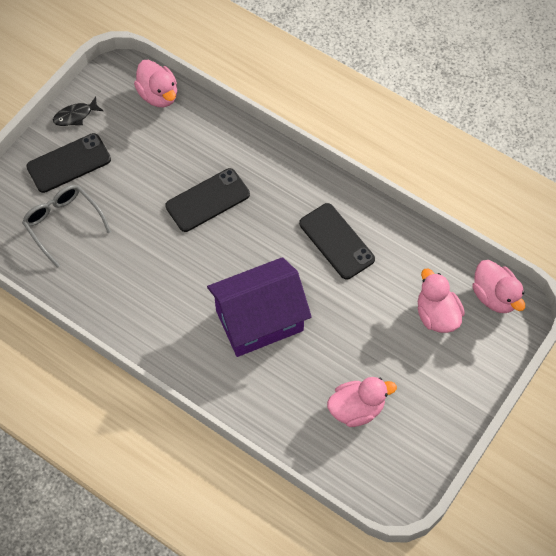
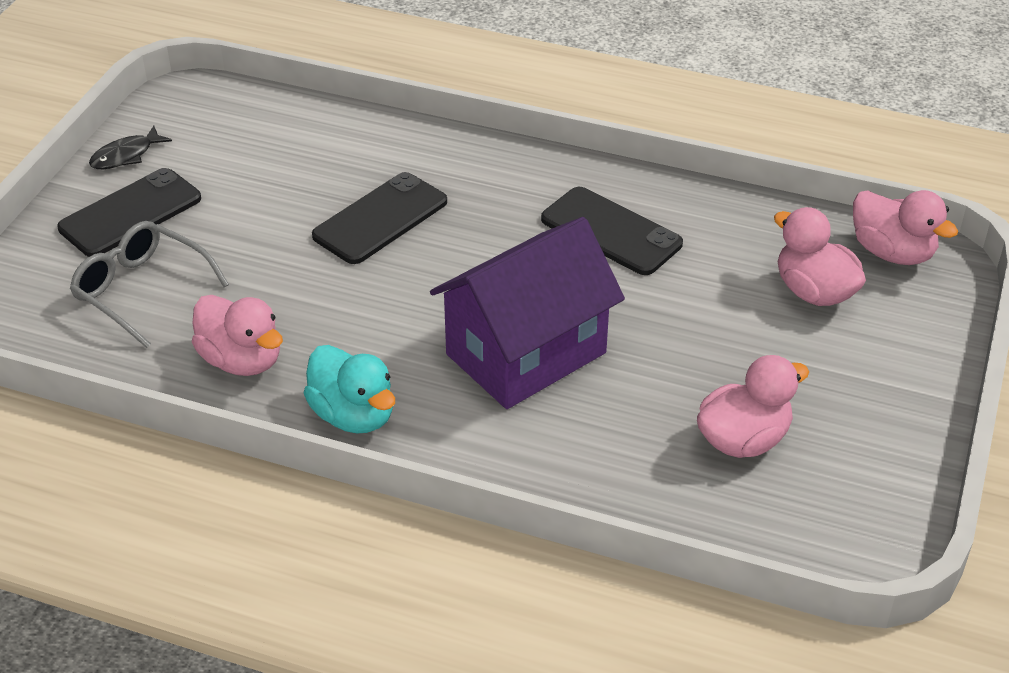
camera: 15 degrees left, 20 degrees down
pink duck [134,60,177,107] -> pink duck moved to [192,295,283,376]
none -> turquoise duck [304,345,395,433]

